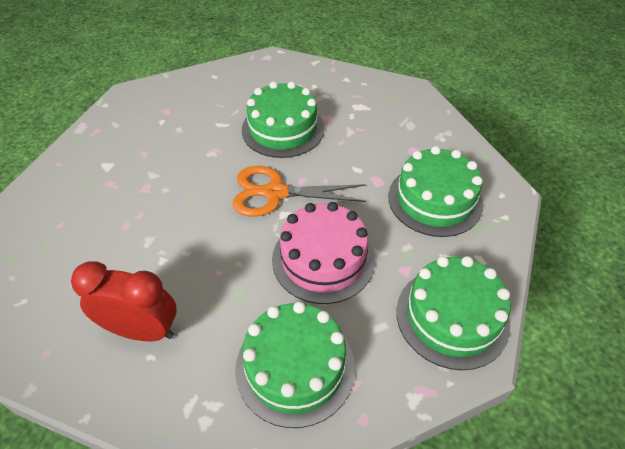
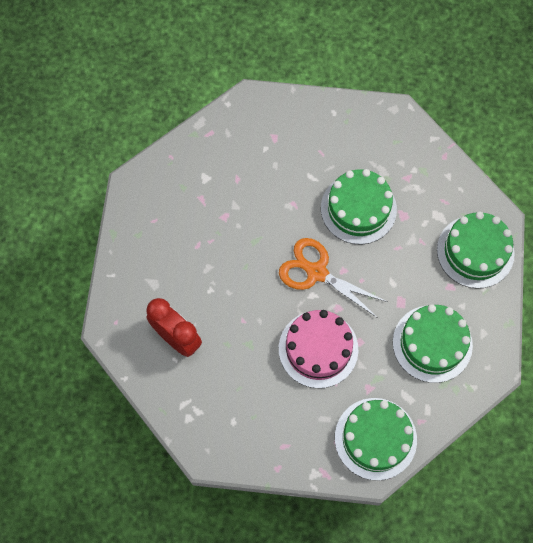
camera: 30 degrees right, 20 degrees up
green cake [235,301,355,428] -> green cake moved to [437,212,515,289]

